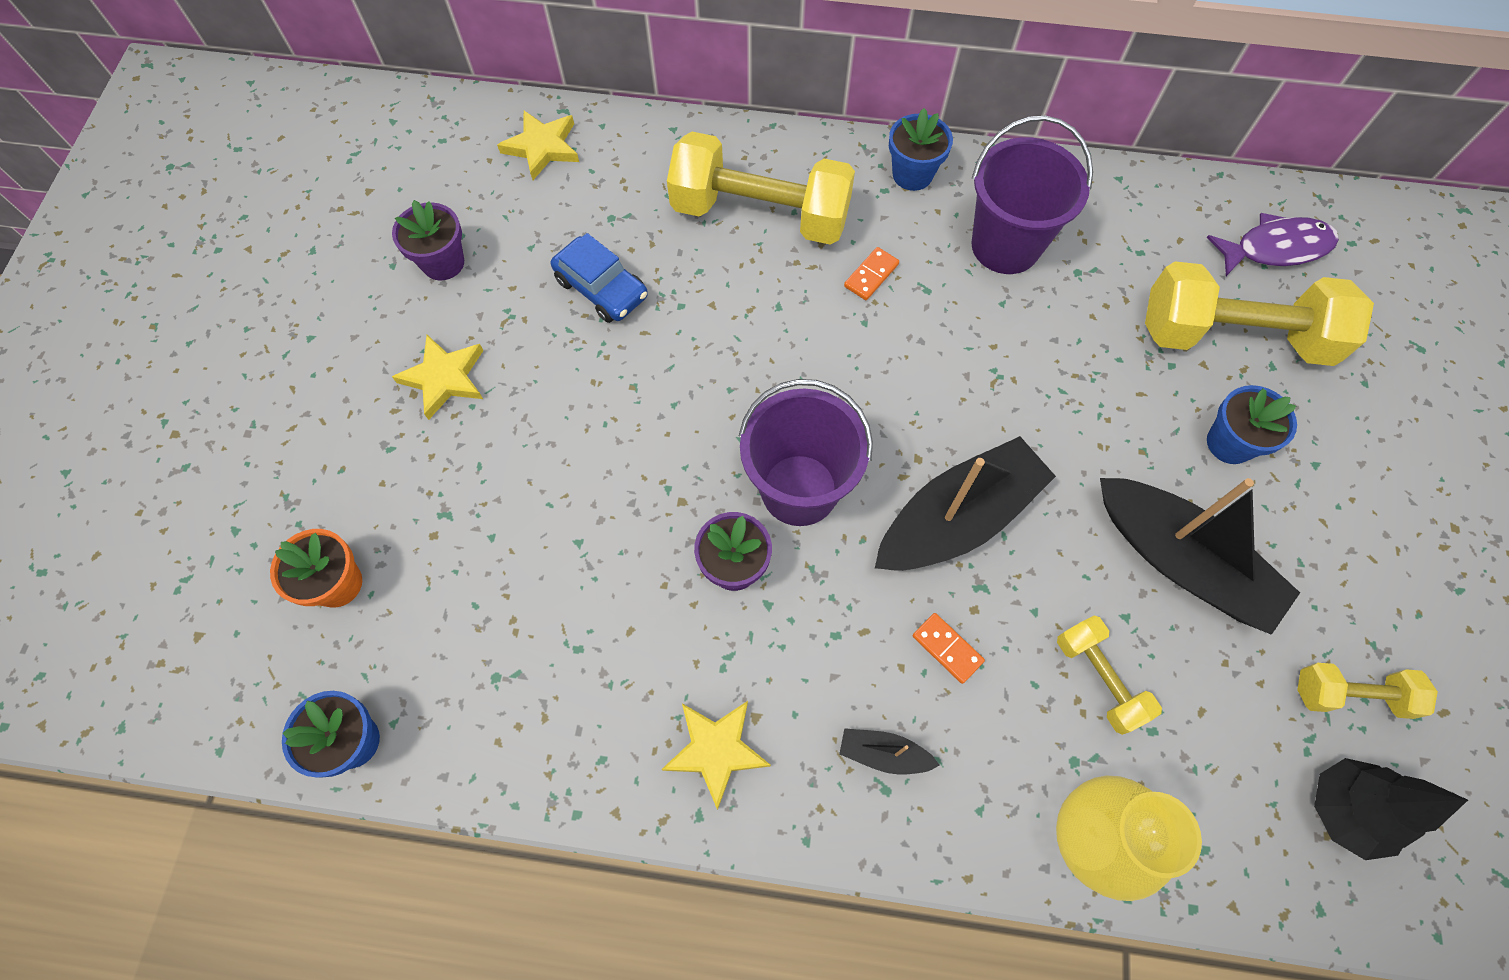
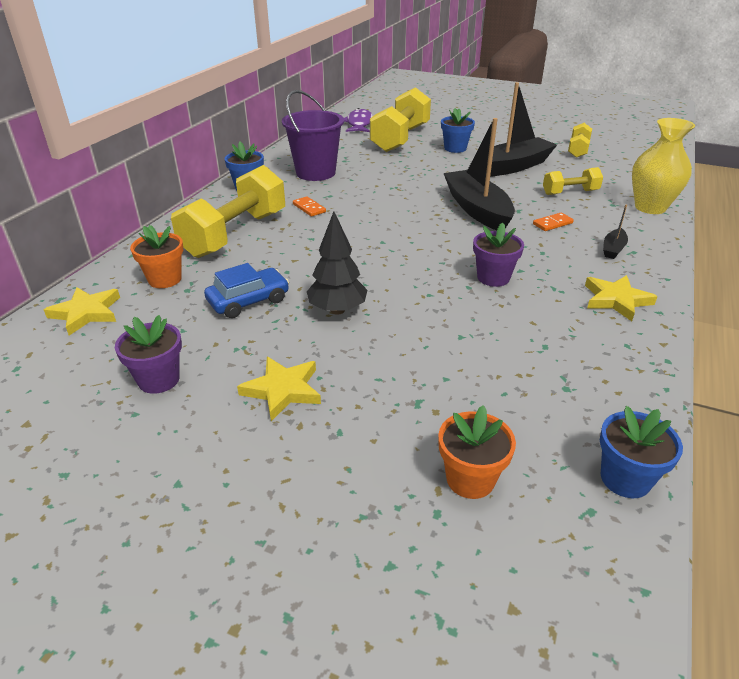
camera: 75 degrees left, 30 degrees down
purple bucket [739,379,873,526] -> none
black tree [1314,758,1468,860] -> black tree moved to [307,211,367,315]
none -> orange flower pot [130,225,183,288]

